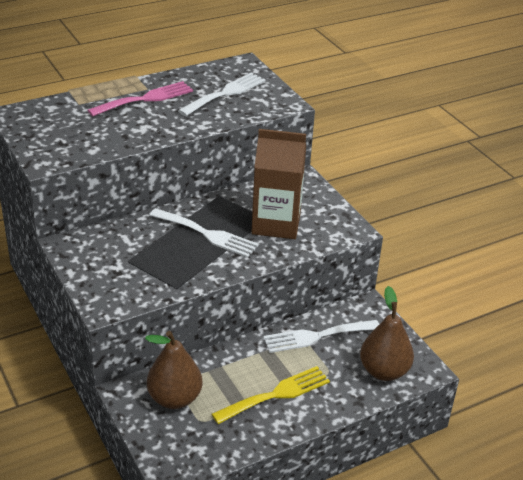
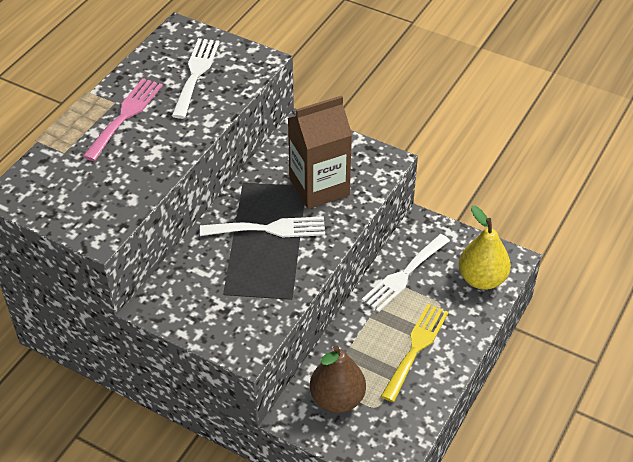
camera: 30 degrees left, 10 degrees up
brown pear [360,286,414,381] -> yellow pear [458,206,511,290]

